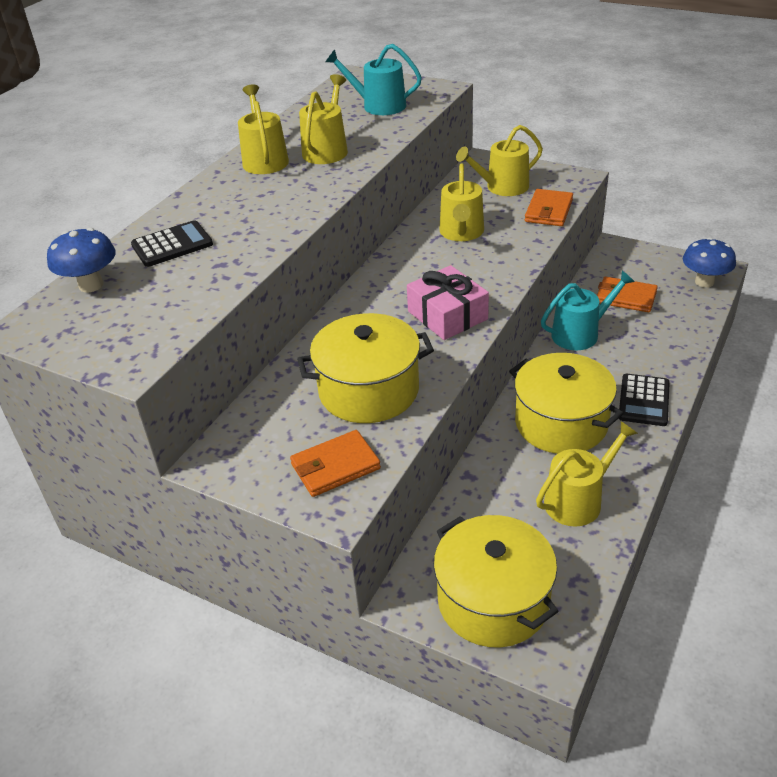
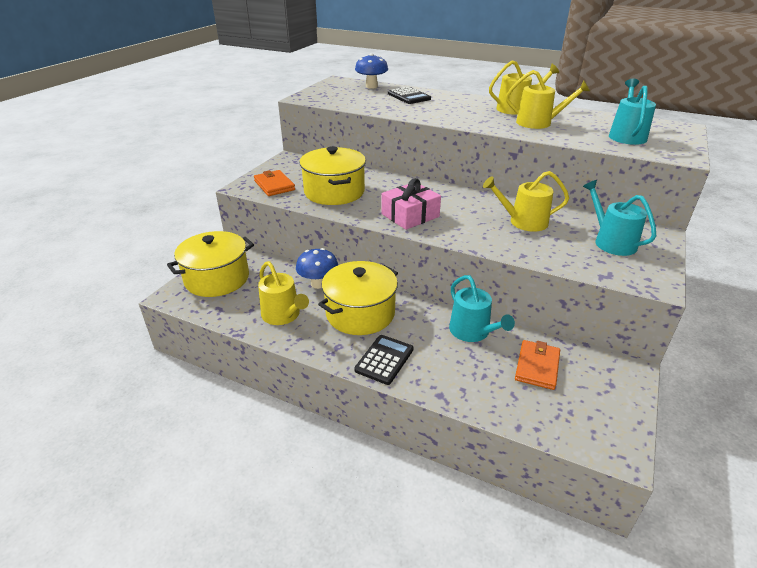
camera: 85 degrees right, 5 degrees down
yellow watering can [456,125,543,196] -> turquoise watering can [583,180,656,256]
orange wallet [525,189,573,226] -> none
black calculator [619,374,670,426] -> black calculator turned 105 degrees clockwise [354,335,413,385]
blue mushroom [683,238,736,288] -> blue mushroom moved to [296,248,338,289]

